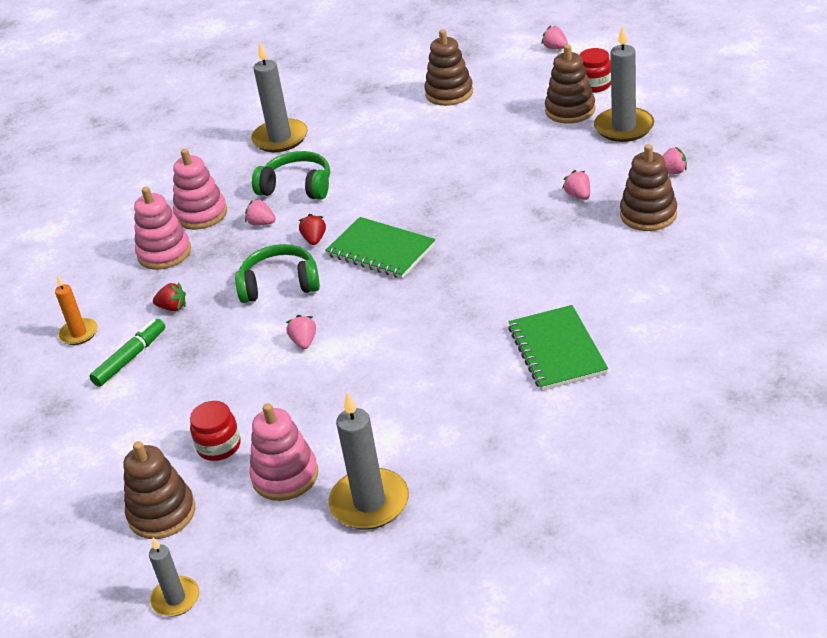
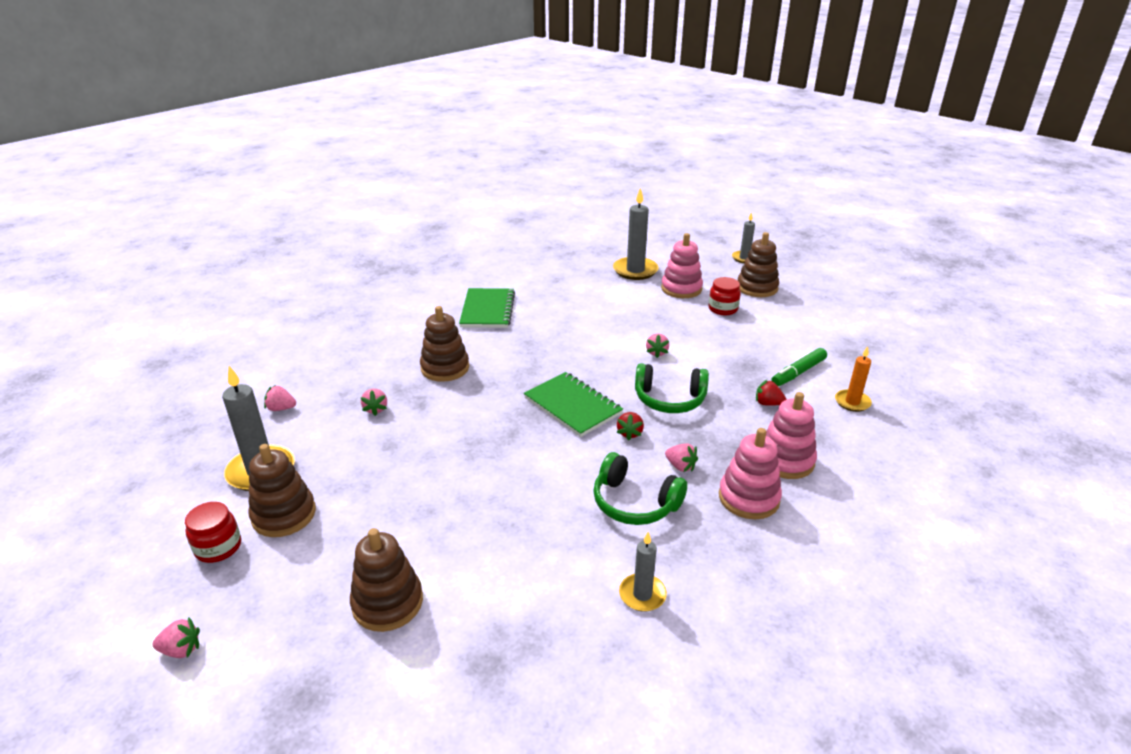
camera: 170 degrees left, 5 degrees down
grey candle [251,42,308,152] -> grey candle [619,532,667,612], size x0.59
pink strawberry [541,25,568,49] -> pink strawberry turned 60 degrees counterclockwise [152,617,200,658]
brown stacking toy [620,144,677,231] -> brown stacking toy moved to [420,306,469,382]

